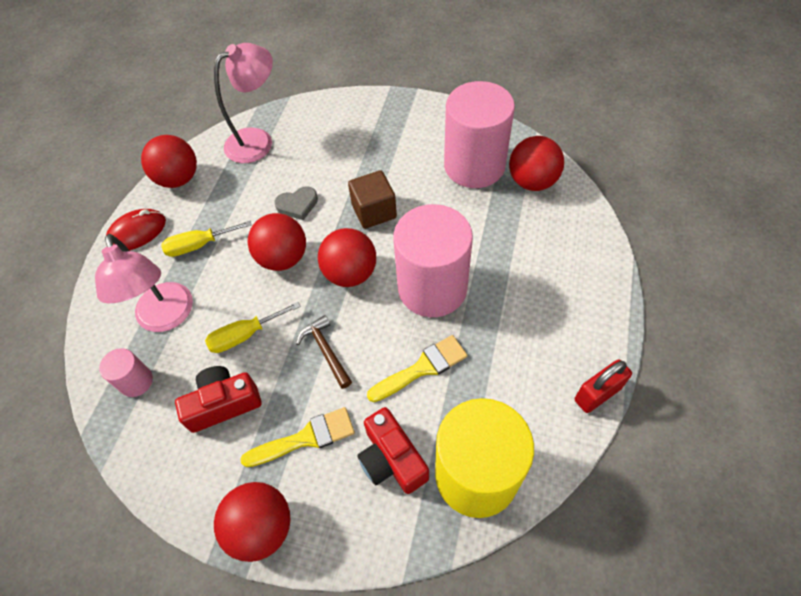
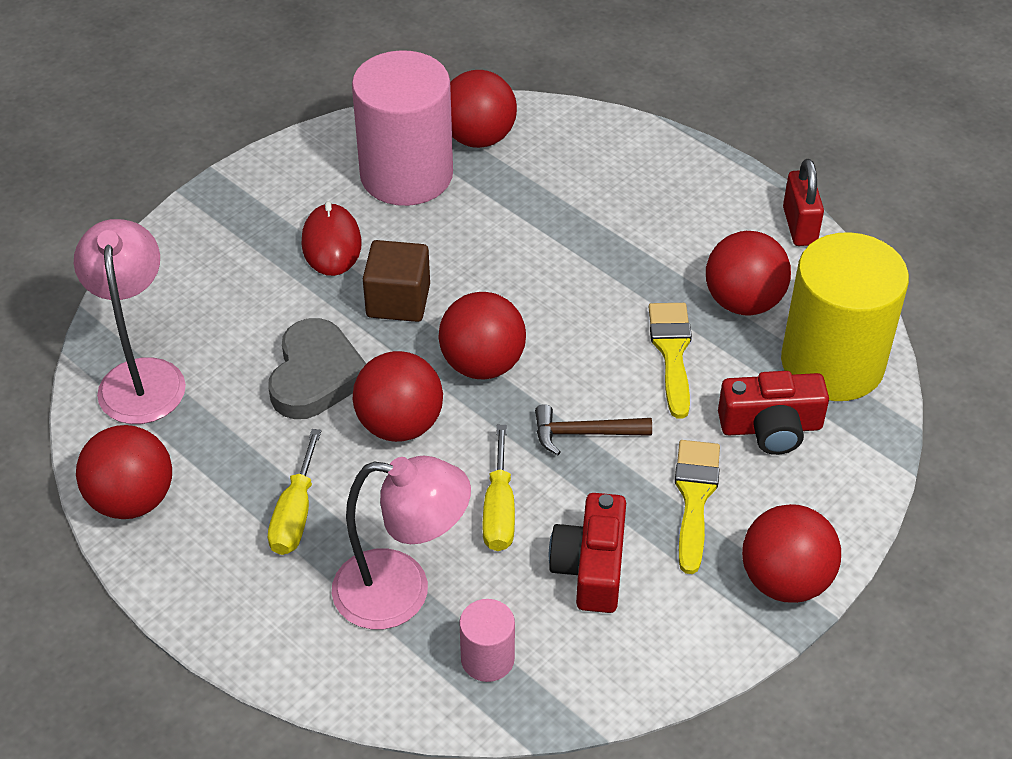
camera: 65 degrees left, 10 degrees down
red mouse [106,209,166,250] -> red mouse moved to [301,201,362,276]
grey heart [275,186,318,220] -> grey heart [268,318,366,419], size x1.64
pink cylinder [393,204,473,317] -> none
none -> red ball [706,231,791,316]

